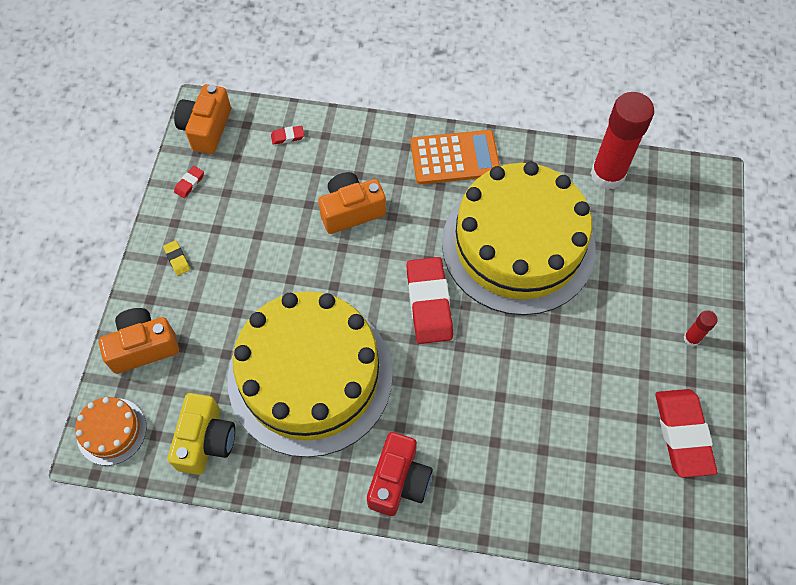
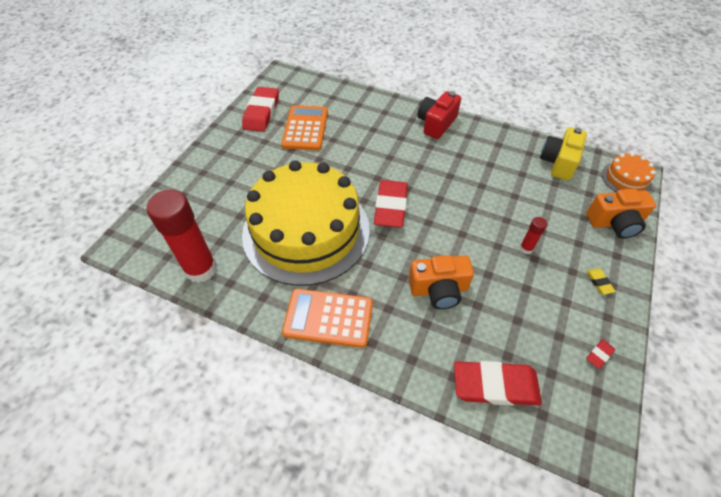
camera: 165 degrees left, 10 degrees down
orange camera [174,84,231,154] -> none
yellow cake [228,291,393,457] -> none
red eraser [271,125,304,145] -> red eraser [454,361,542,406], size x2.38
red glue stick [684,310,718,347] -> red glue stick moved to [520,217,547,254]
none -> orange calculator [281,105,328,150]

